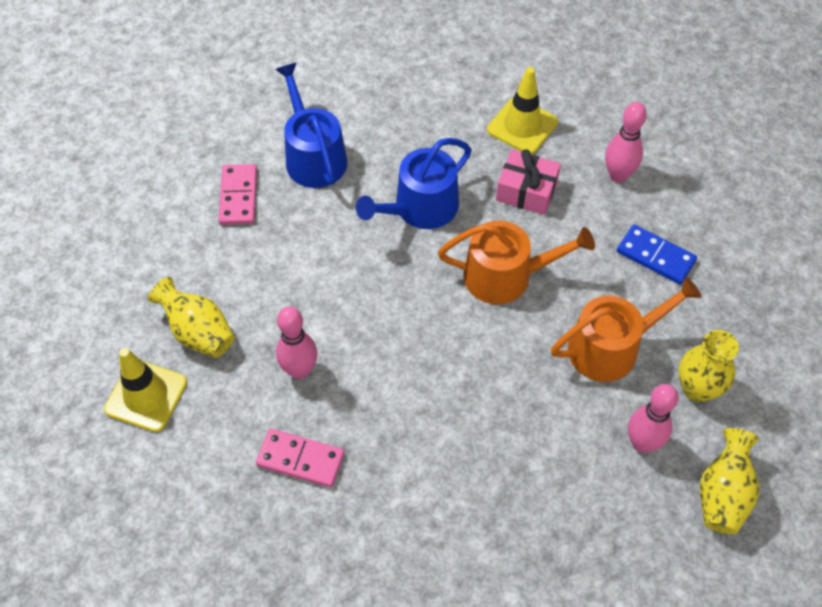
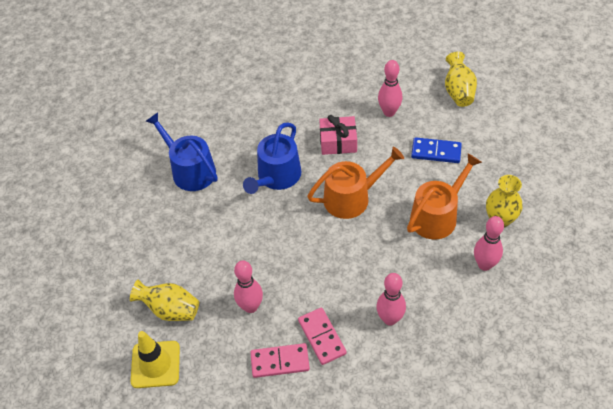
camera: 20 degrees left, 5 degrees down
pink domino [218,164,257,225] -> pink domino moved to [298,307,347,365]
yellow traffic cone [487,67,558,154] -> none
yellow vase [700,428,759,534] -> yellow vase moved to [445,52,477,107]
none -> pink bowling pin [376,273,406,326]

